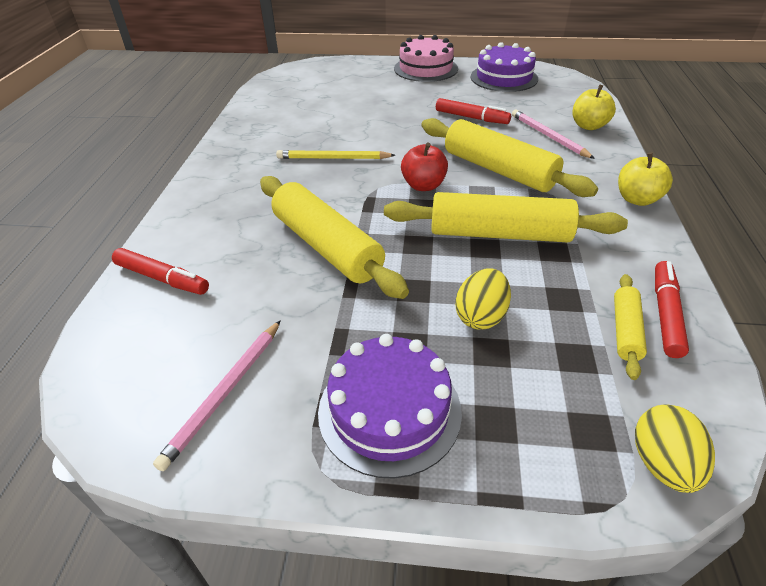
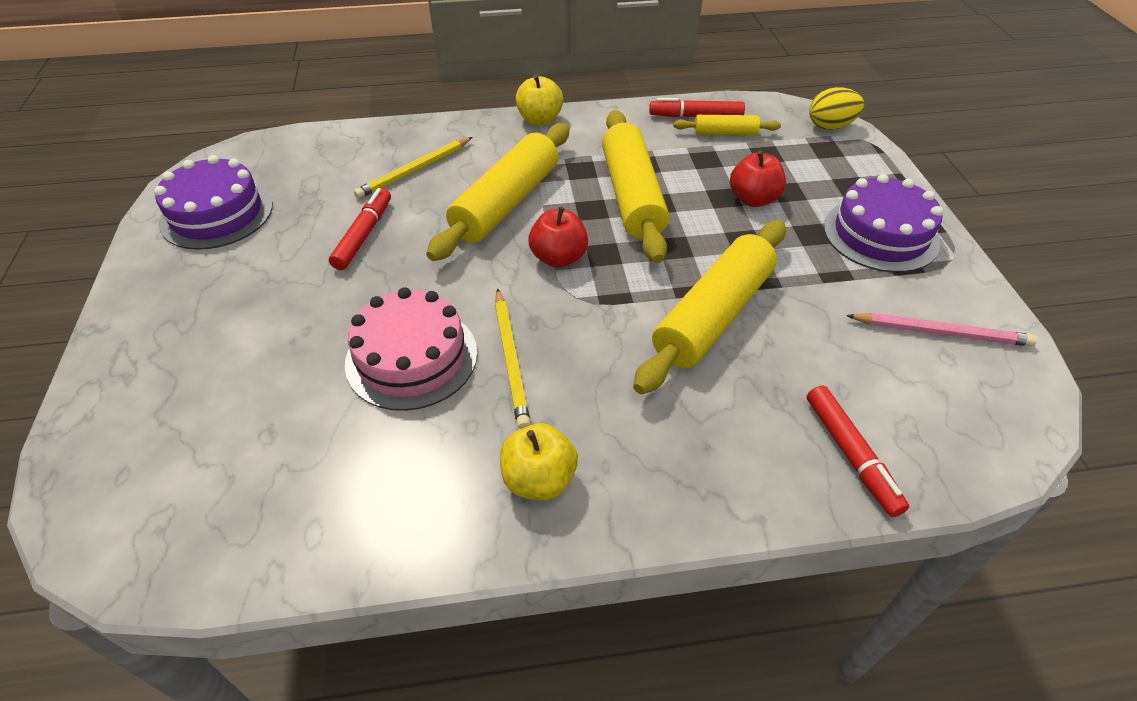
camera: 105 degrees left, 5 degrees up
red marker [112,248,209,295] -> red marker turned 150 degrees clockwise [807,385,909,517]
pink cake [394,35,458,82] -> pink cake moved to [345,287,477,411]
yellow egg [455,268,511,329] -> red apple [730,150,786,207]
pink pencil [512,110,595,159] -> yellow pencil [354,137,473,199]
yellow apple [573,84,616,130] -> yellow apple moved to [500,423,578,500]

